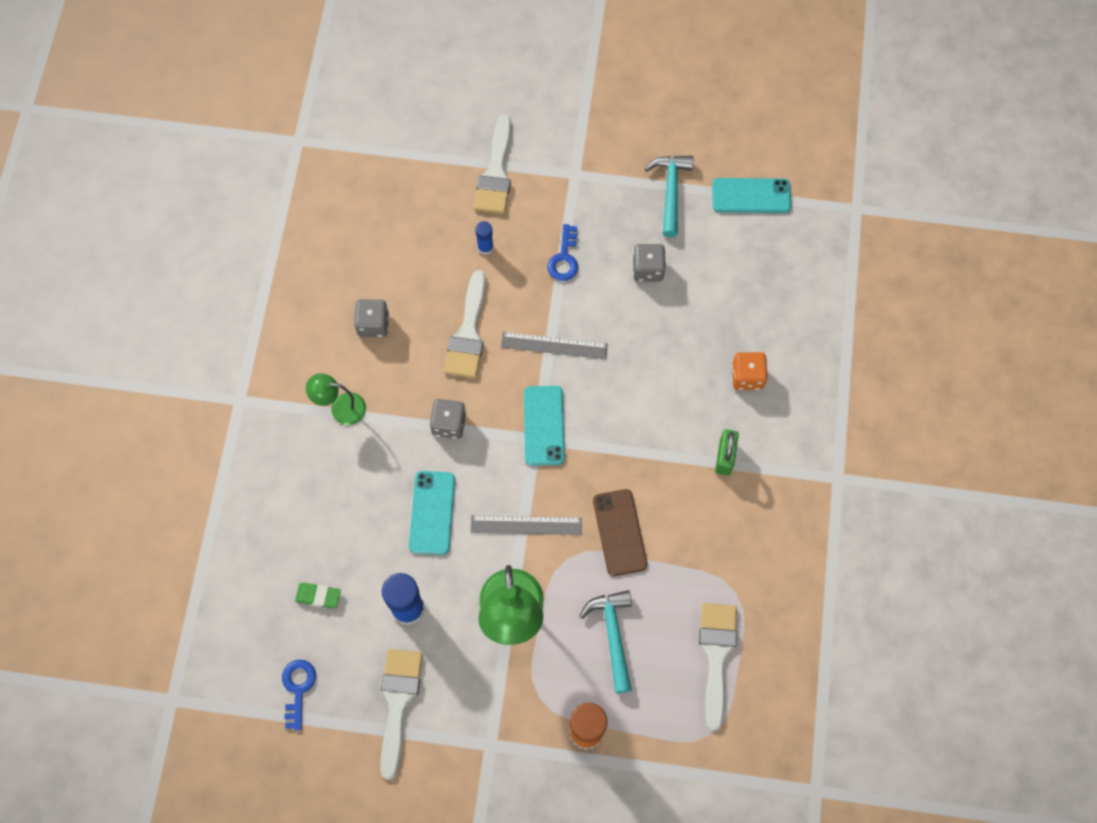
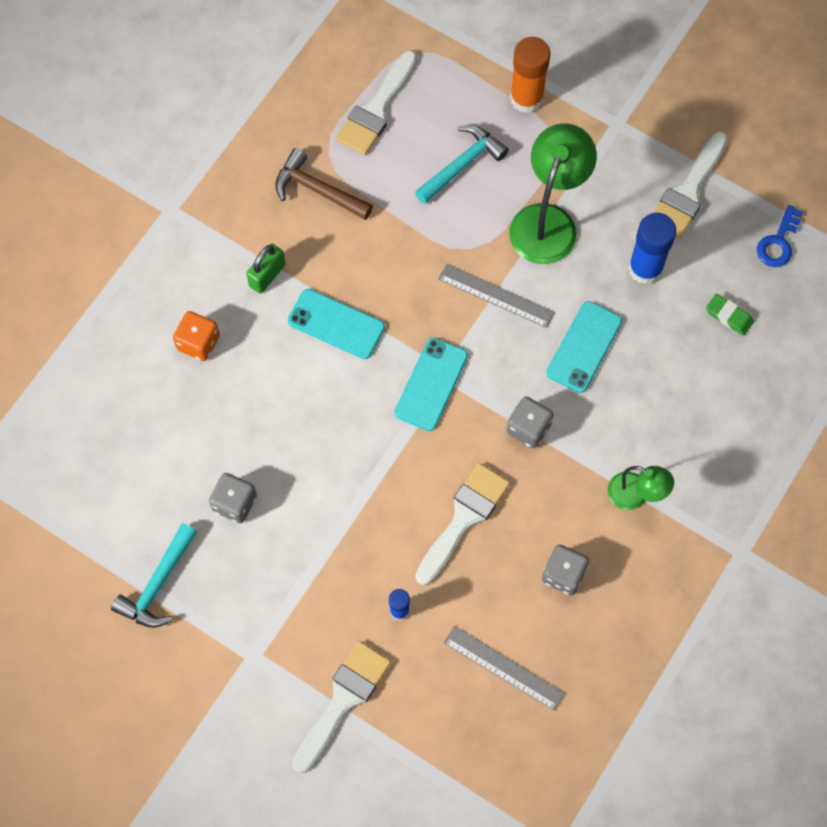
camera: 155 degrees left, 0 degrees up
grey ruler [501,332,608,359] -> grey ruler moved to [444,626,565,711]
blue key [547,224,578,281] -> none
turquoise hammer [580,590,632,693] -> turquoise hammer turned 150 degrees counterclockwise [415,125,509,204]
brown phone [593,489,647,576] -> none
turquoise phone [712,178,791,213] -> turquoise phone moved to [288,289,385,359]
none -> brown hammer [275,148,373,220]

